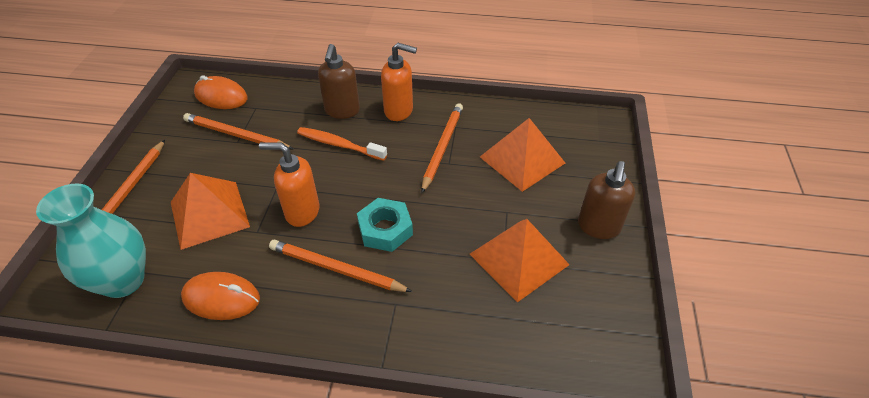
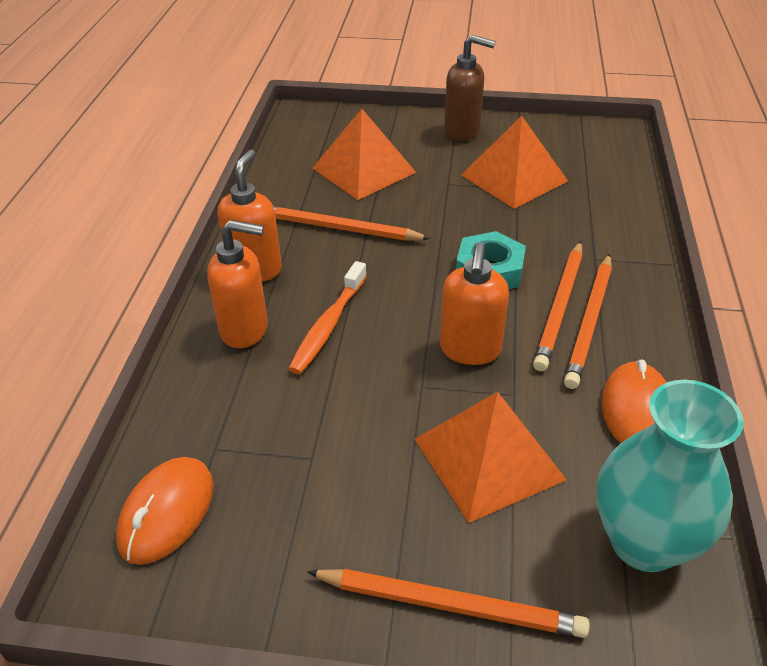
camera: 90 degrees left, 5 degrees down
orange pencil [183,113,293,150] -> orange pencil moved to [564,254,612,389]
brown soap dispenser [318,44,360,119] -> orange soap dispenser [207,220,268,348]

